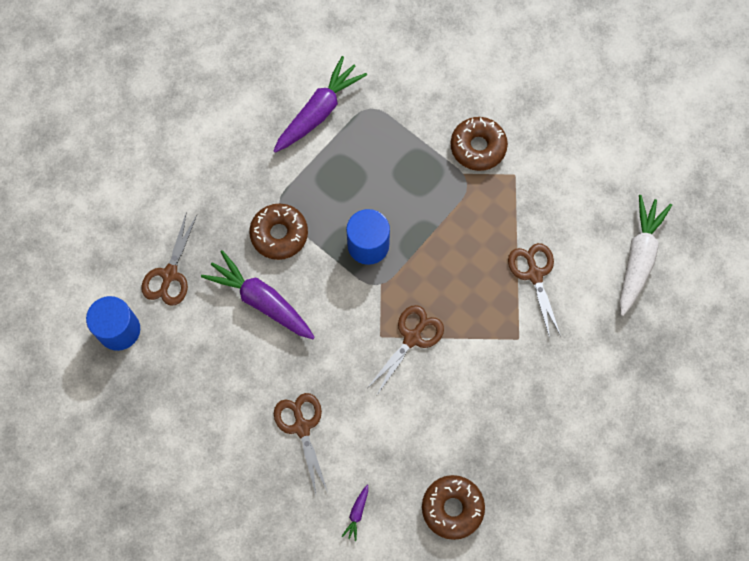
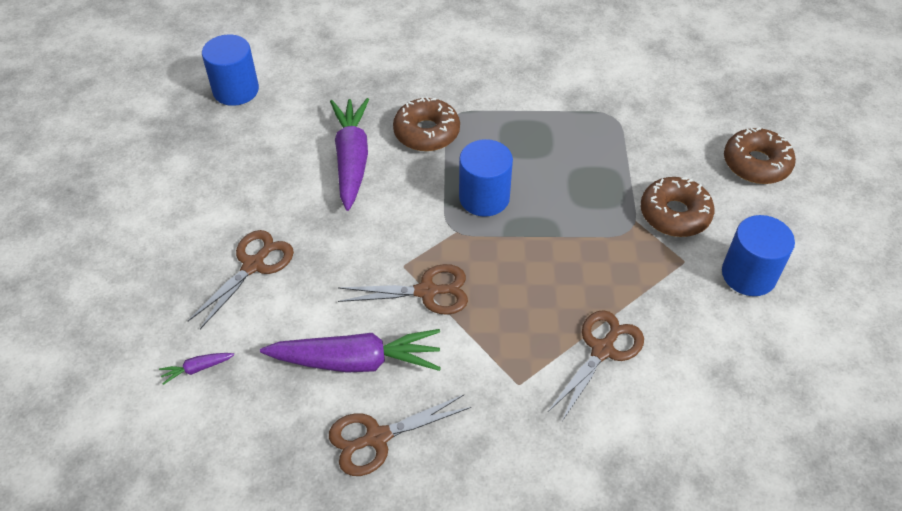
camera: 50 degrees right, 20 degrees down
brown scissors [141,212,197,306] -> brown scissors moved to [329,395,471,476]
purple carrot [273,56,367,153] -> purple carrot moved to [260,329,441,373]
brown donut [422,475,485,540] -> brown donut moved to [724,127,796,184]
white carrot [620,195,672,316] -> none
none -> blue cylinder [722,215,795,296]

